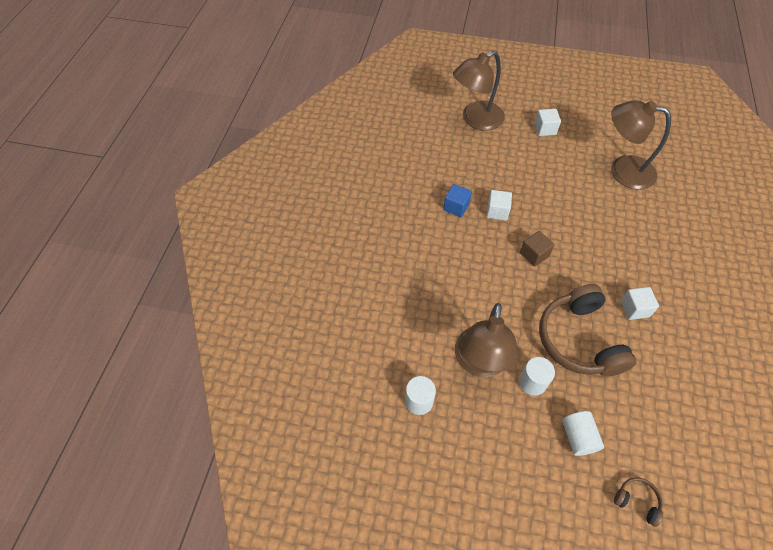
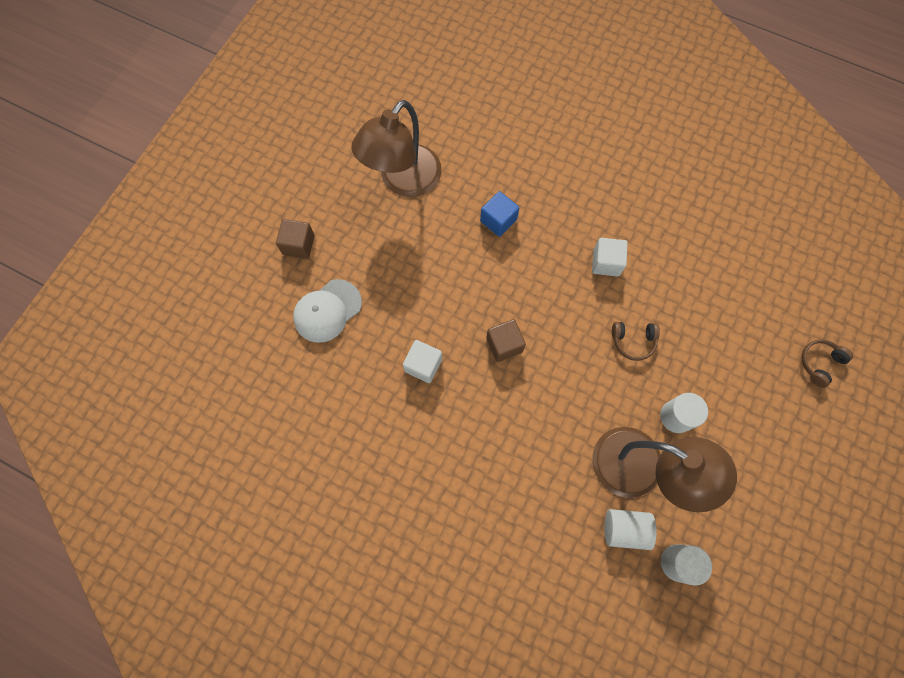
camera: 75 degrees left, 15 degrees up
blue cube [443,184,472,217] -> blue cube moved to [480,191,519,237]
brown lamp [453,51,505,131] -> none
white cube [534,109,561,136] -> brown cube [276,219,315,259]
brown headphones [539,284,636,376] -> brown headphones [612,322,660,361], size x0.42
white cylinder [562,411,604,456] -> white cylinder moved to [604,509,657,550]
none -> white cap [293,279,362,343]

